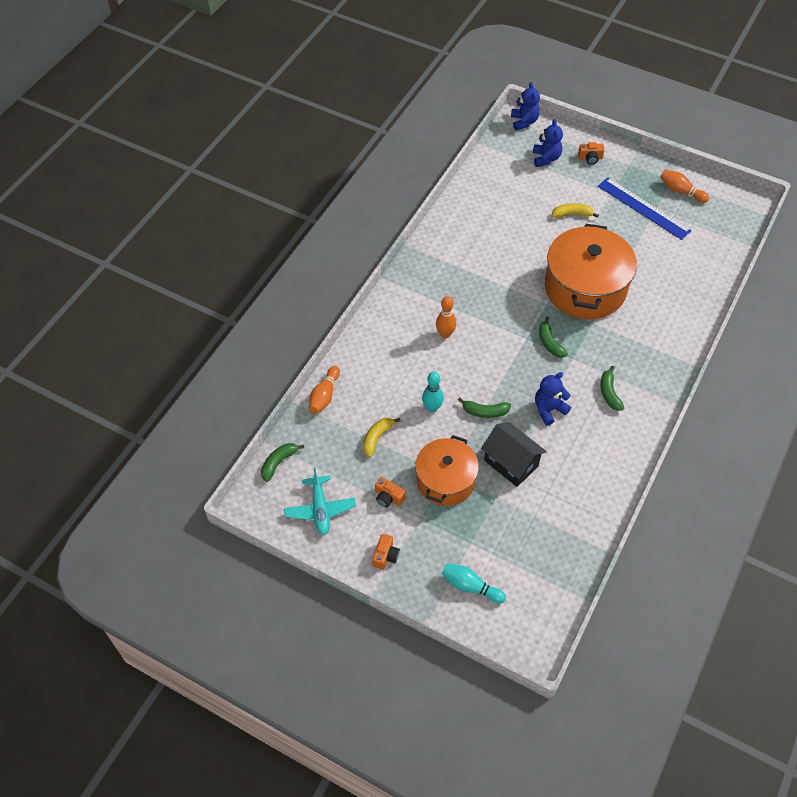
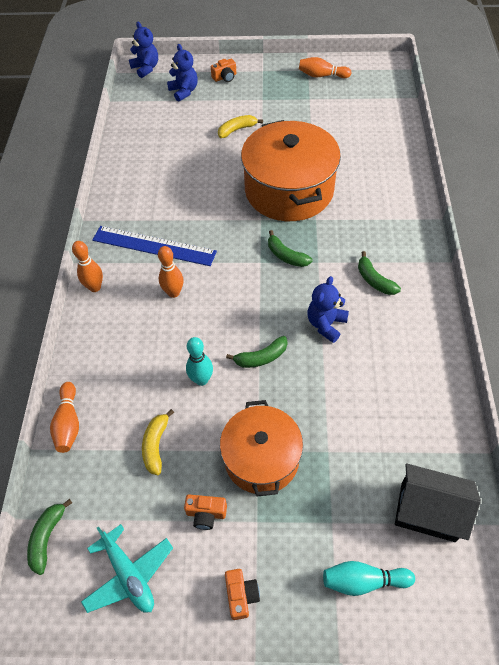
camera: 25 degrees left, 0 degrees up
black house [481,422,547,487] -> black house moved to [395,463,481,542]
blue ruler [598,178,692,240] -> blue ruler moved to [92,226,217,266]
none -> orange bowling pin [72,241,103,292]

